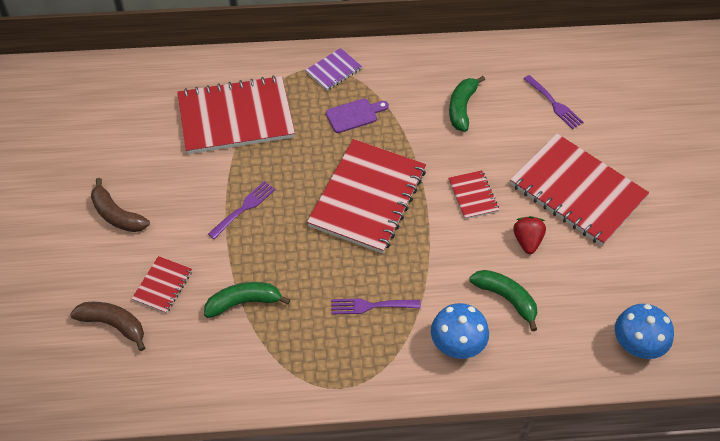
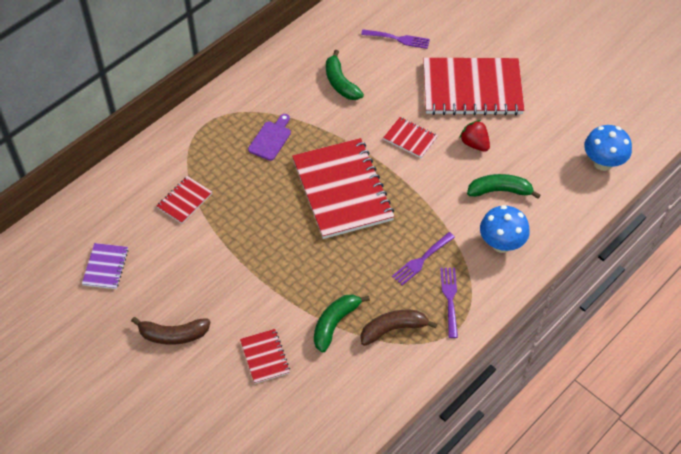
camera: 40 degrees left, 0 degrees up
brown banana [70,302,145,351] -> brown banana moved to [361,310,437,346]
red notebook [177,75,295,154] -> red notebook [157,176,212,224], size x0.45
purple fork [208,181,276,239] -> purple fork moved to [440,268,458,338]
purple notebook [306,48,362,91] -> purple notebook moved to [82,243,128,289]

